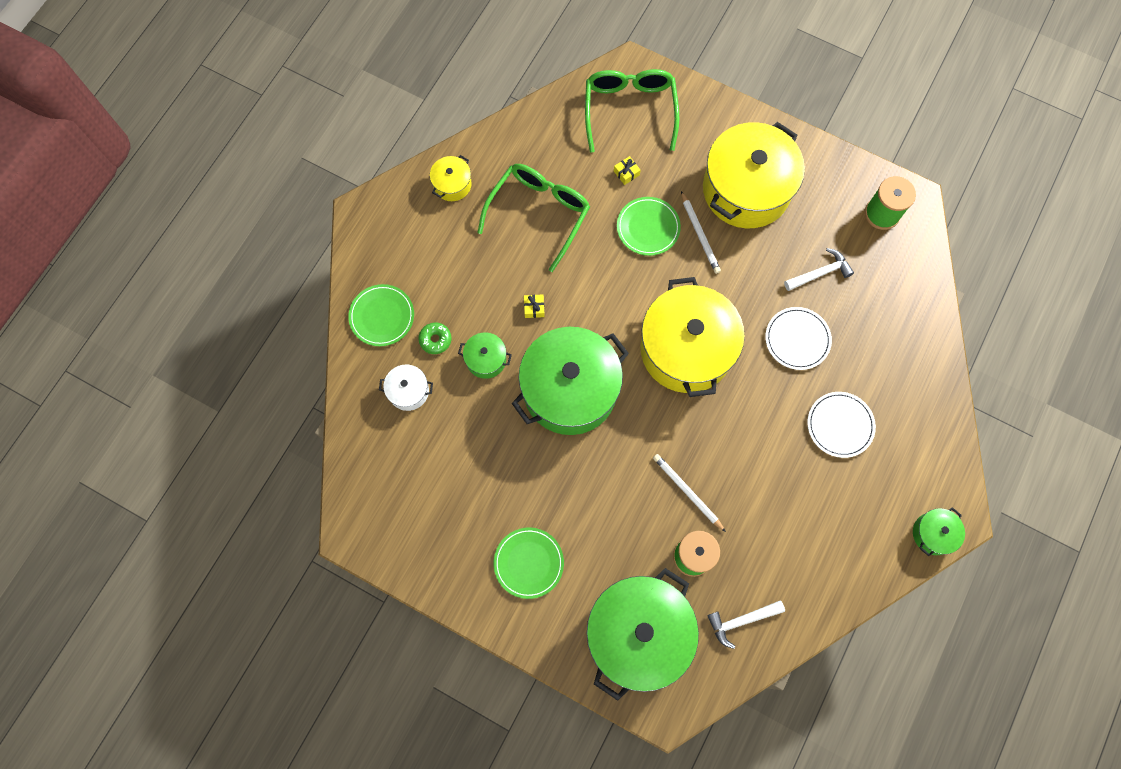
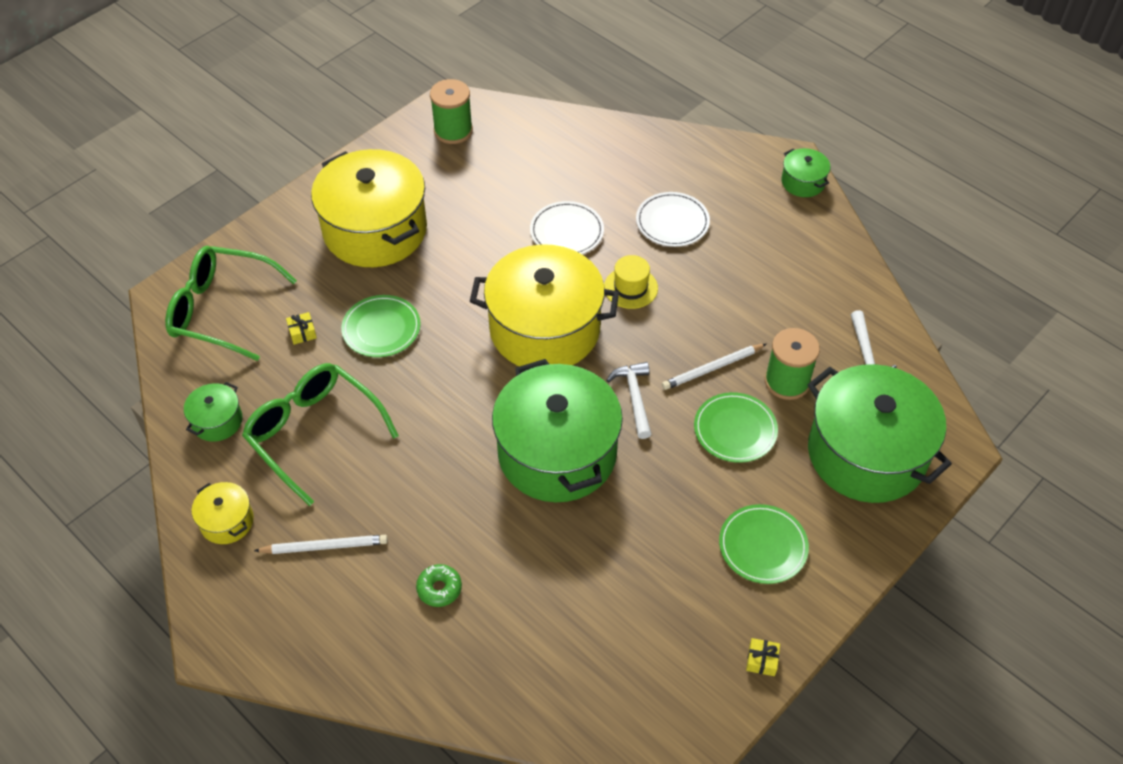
camera: 75 degrees left, 20 degrees down
green plate [348,284,414,346] -> green plate moved to [694,392,778,463]
white pot [379,365,433,411] -> none
green pot [458,332,512,379] -> green pot moved to [184,382,242,442]
yellow gift [524,294,545,318] -> yellow gift moved to [746,638,780,676]
white pencil [681,191,721,274] -> white pencil moved to [254,535,388,554]
white hammer [784,248,854,291] -> white hammer moved to [606,362,651,439]
none -> yellow hat [604,255,658,309]

